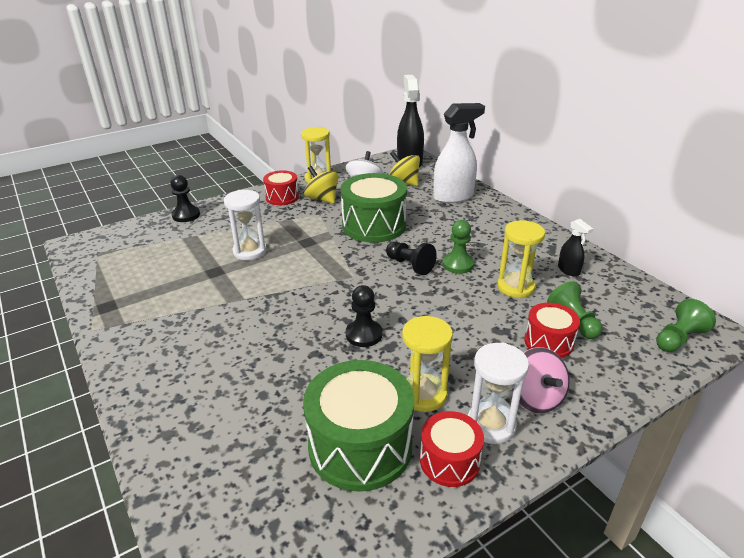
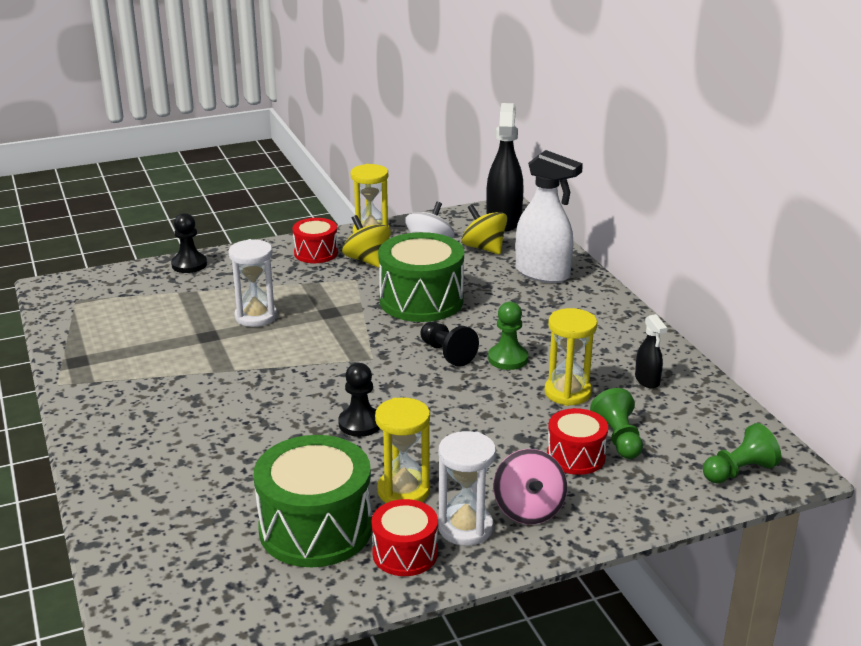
camera: 10 degrees right, 5 degrees down
white spray bottle [433,103,485,203] -> white spray bottle turned 45 degrees clockwise [516,150,583,283]

